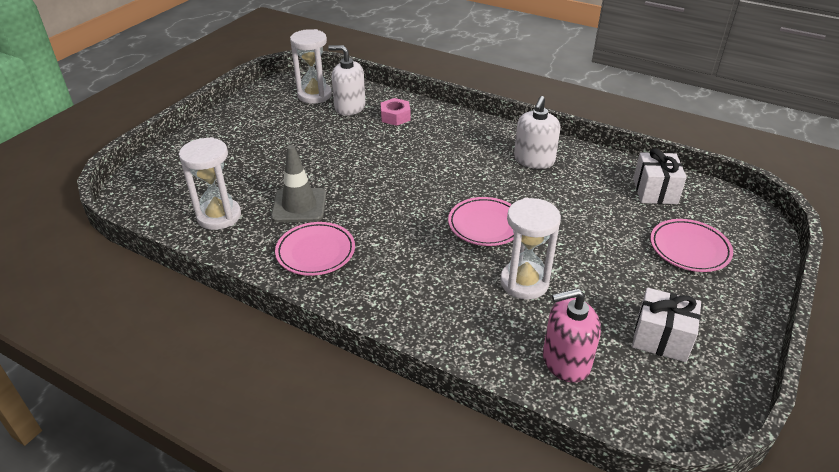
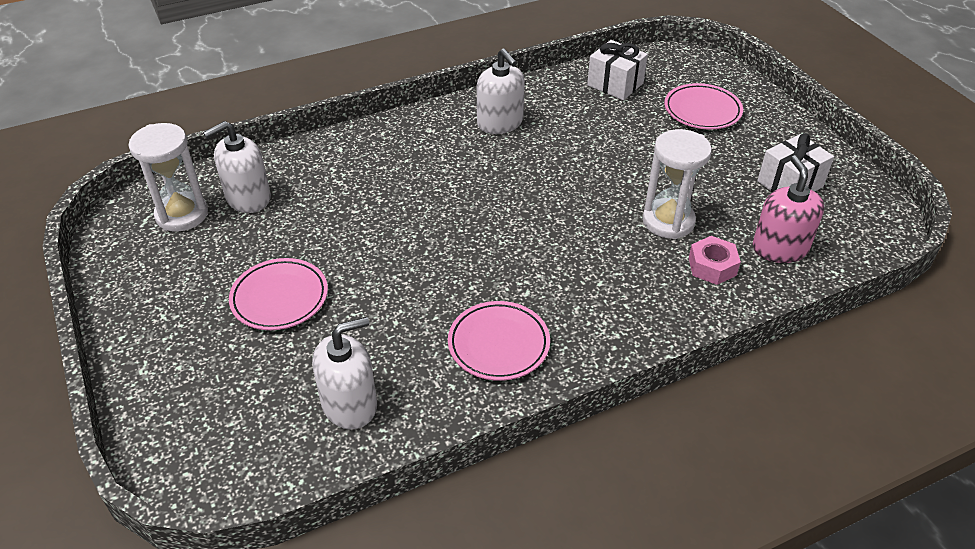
camera: 55 degrees left, 5 degrees up
white hourglass [179,137,241,230] -> white soap dispenser [312,317,377,430]
grey traffic cone [271,145,326,222] -> none
pink nut [381,98,410,126] -> pink nut moved to [689,236,741,285]
pink plate [448,197,514,246] -> pink plate moved to [229,258,328,330]
pink soap dispenser [543,288,601,383] -> pink soap dispenser turned 150 degrees clockwise [753,155,824,263]

